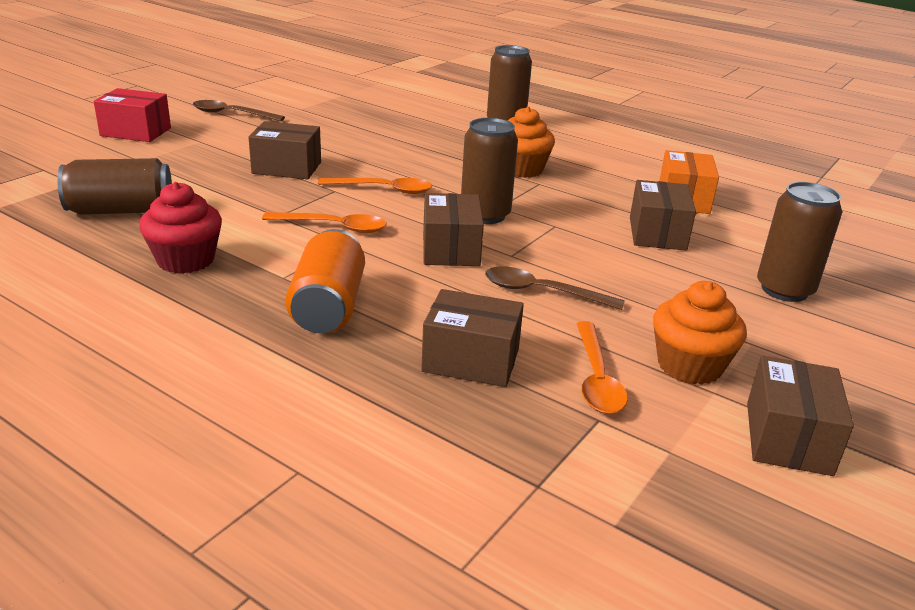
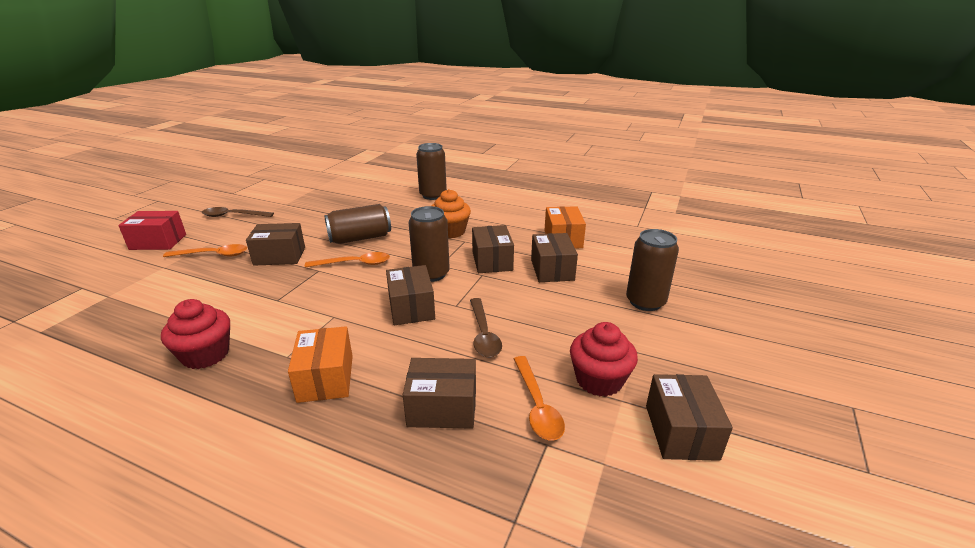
camera: 10 degrees left, 0 degrees up
brown can [57,158,172,215] -> brown can moved to [324,204,391,244]
orange spoon [262,212,387,233] -> orange spoon moved to [163,244,247,257]
orange can [285,229,365,333] -> orange box [288,326,353,403]
brown spoon [485,266,625,310] -> brown spoon turned 105 degrees counterclockwise [470,298,502,357]
orange cupcake [653,281,747,385] -> red cupcake [570,322,638,397]
none -> brown box [472,225,514,273]

